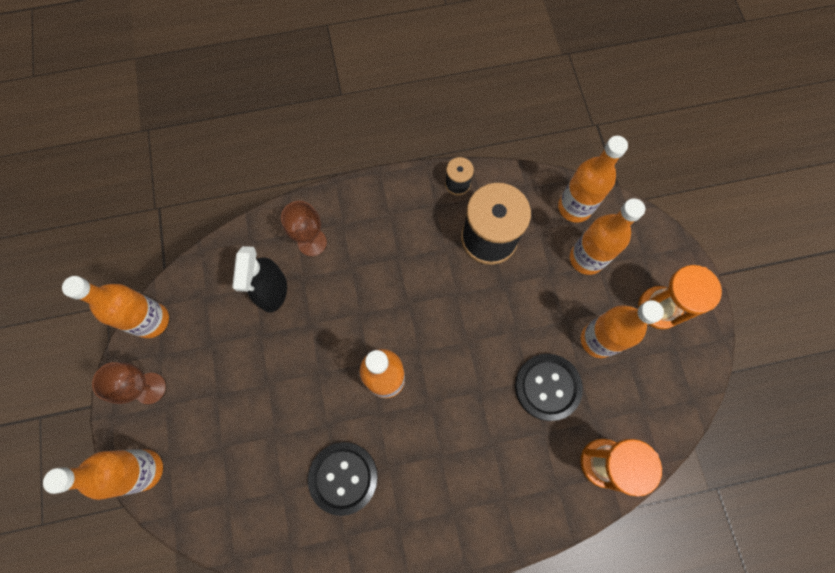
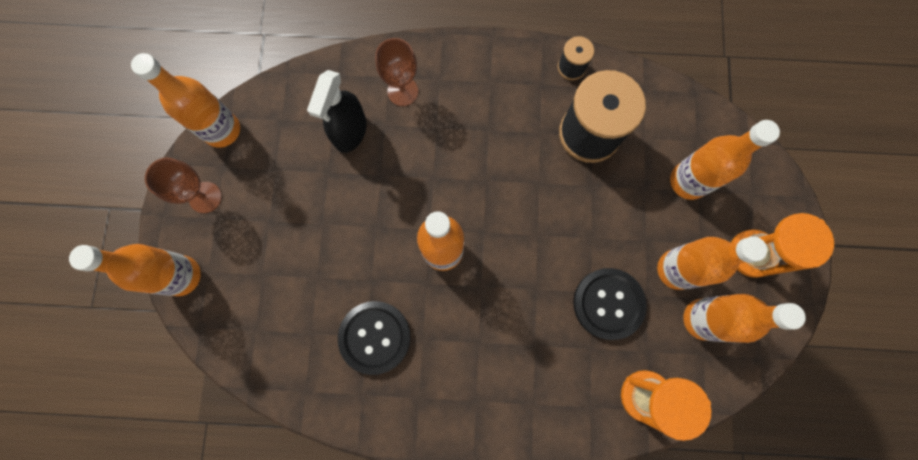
camera: 15 degrees right, 5 degrees up
orange bottle [558,136,628,223] -> orange bottle moved to [684,294,806,343]

